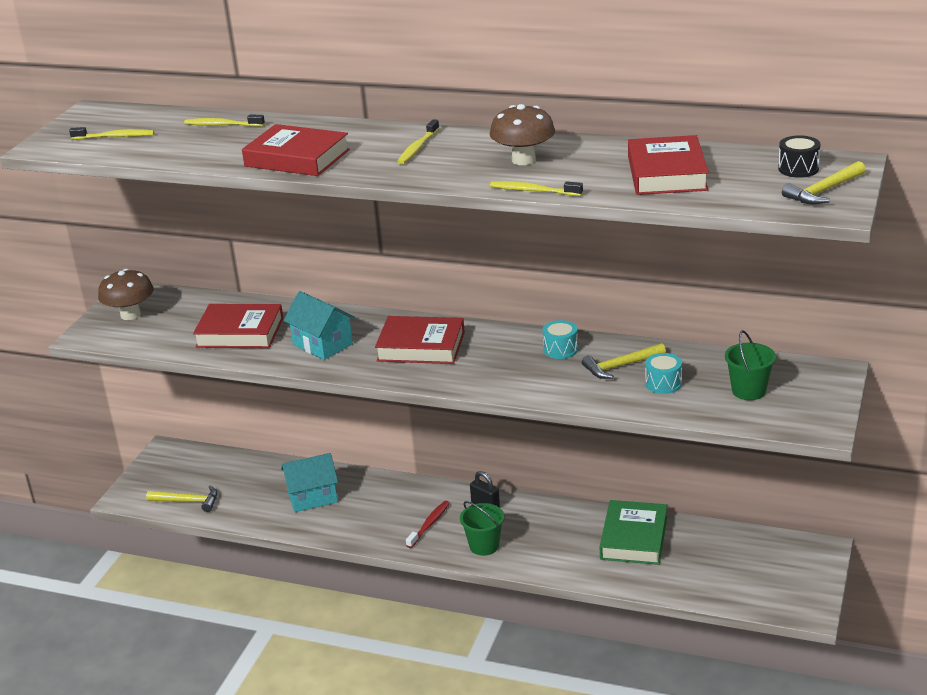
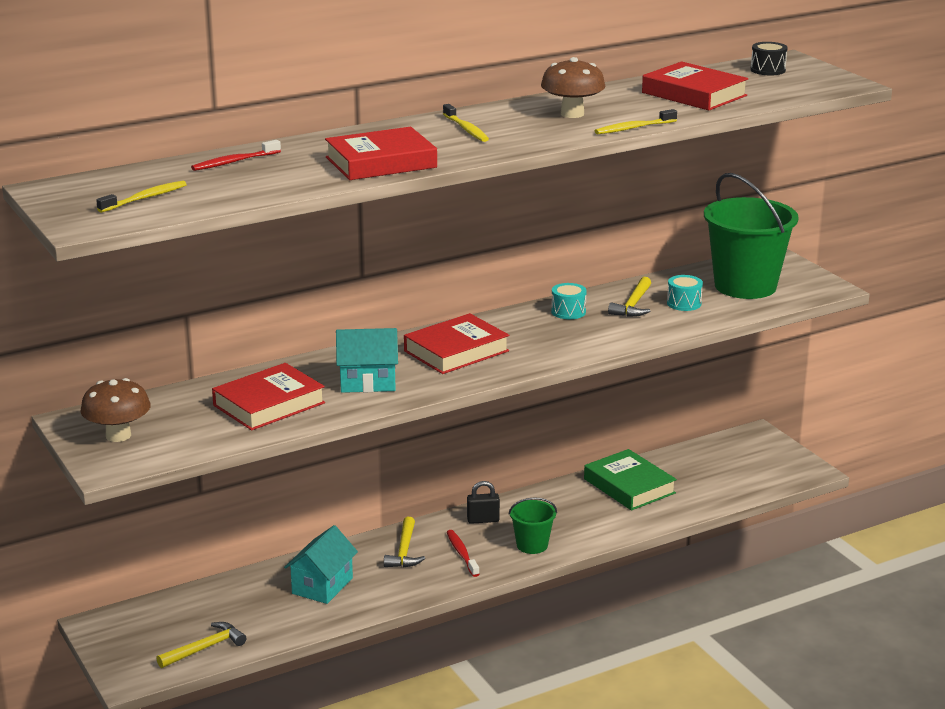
camera: 50 degrees left, 5 degrees down
yellow toothbrush [184,115,265,127] -> red toothbrush [191,140,281,171]
green bucket [725,330,776,400] -> green bucket [704,173,799,299], size x2.02
yellow hammer [782,161,866,204] -> yellow hammer moved to [384,517,425,568]

